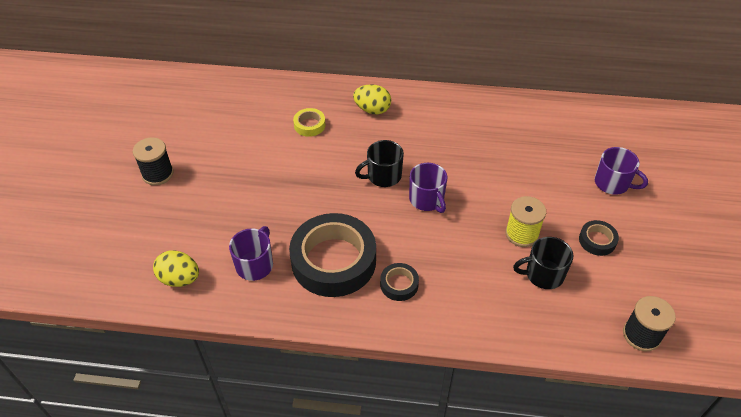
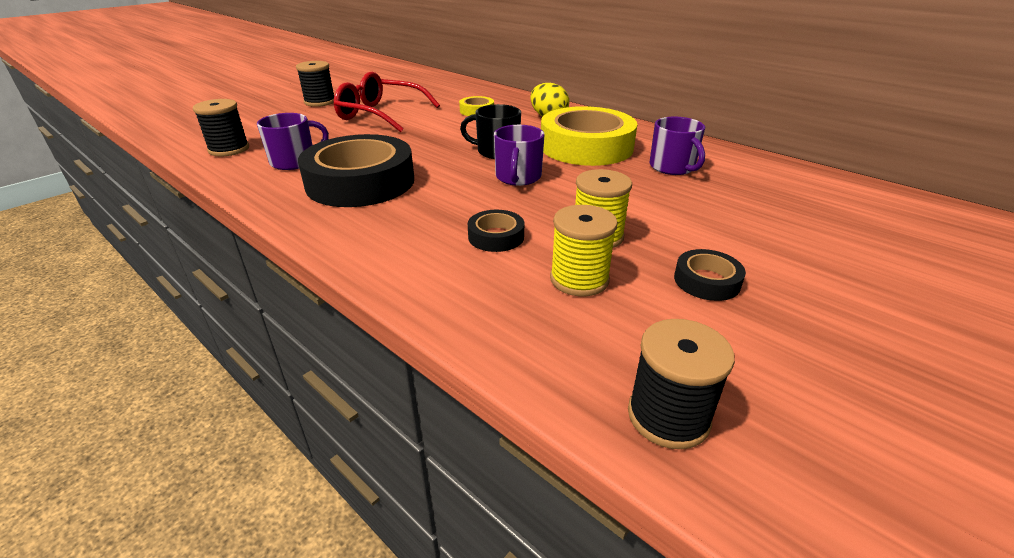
camera: 35 degrees right, 15 degrees down
yellow egg [153,250,199,287] -> black spool [193,99,249,157]
black tape [380,263,419,301] -> black tape moved to [468,210,524,252]
black mug [513,237,573,289] -> yellow spool [550,205,618,296]
purple mug [595,147,648,195] -> purple mug moved to [650,117,705,175]
none -> red glasses [334,72,440,132]
none -> yellow tape [541,106,637,166]

